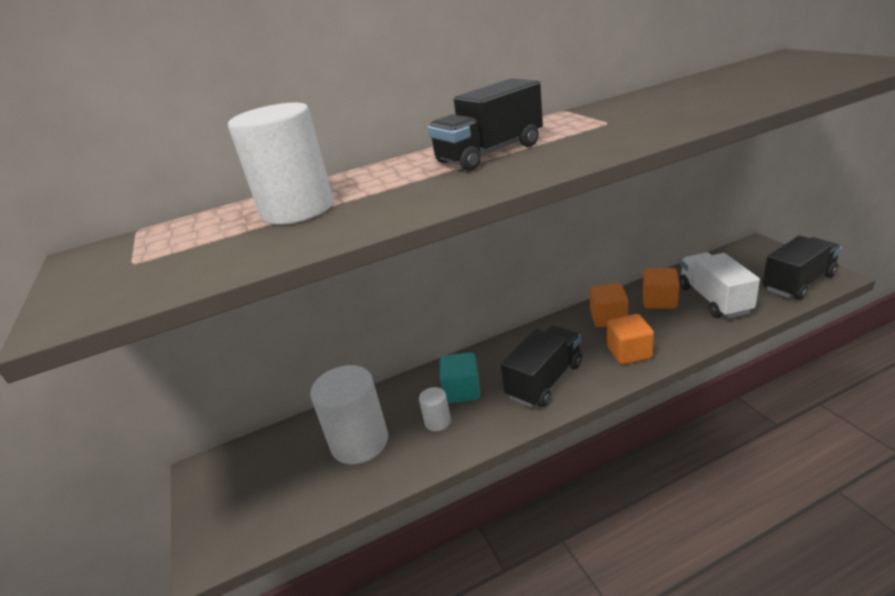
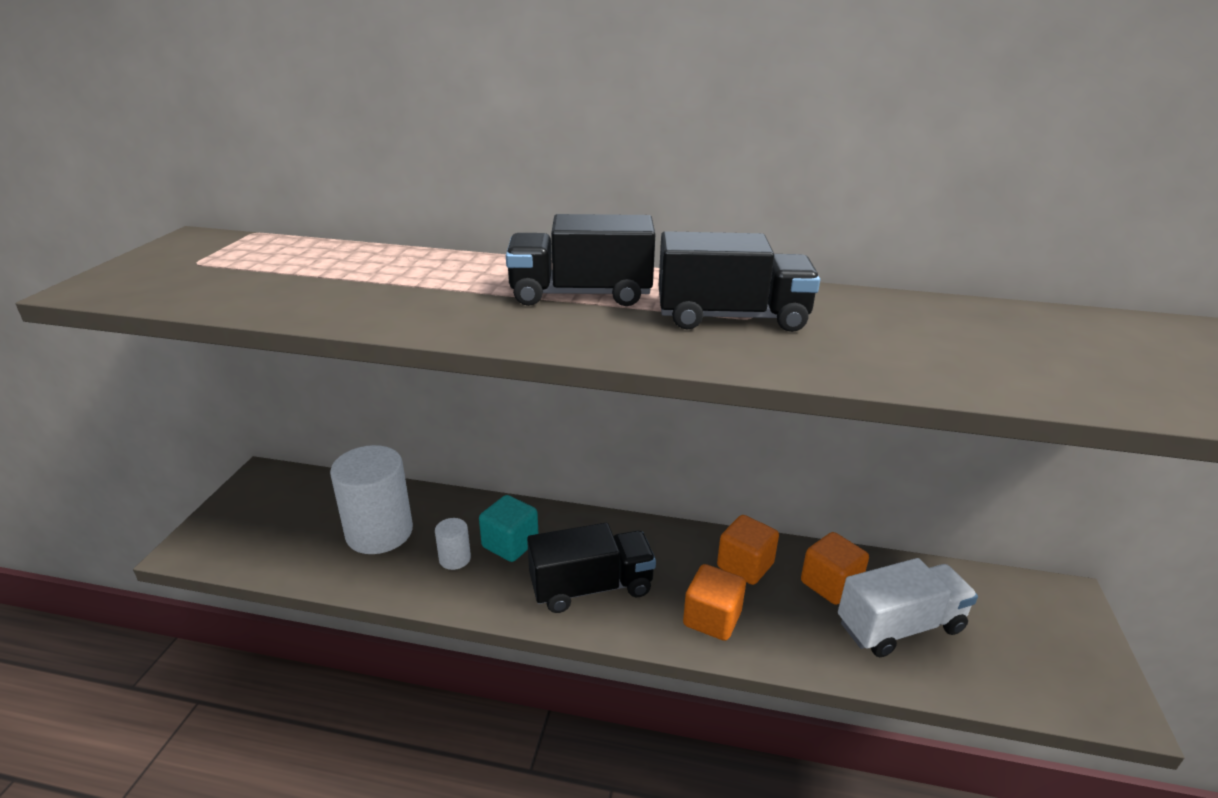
camera: 30 degrees right, 0 degrees up
white cylinder [228,103,334,225] -> none
white truck [679,253,760,318] -> white truck turned 45 degrees clockwise [838,558,978,657]
black truck [763,236,842,300] -> black truck moved to [659,231,820,332]

